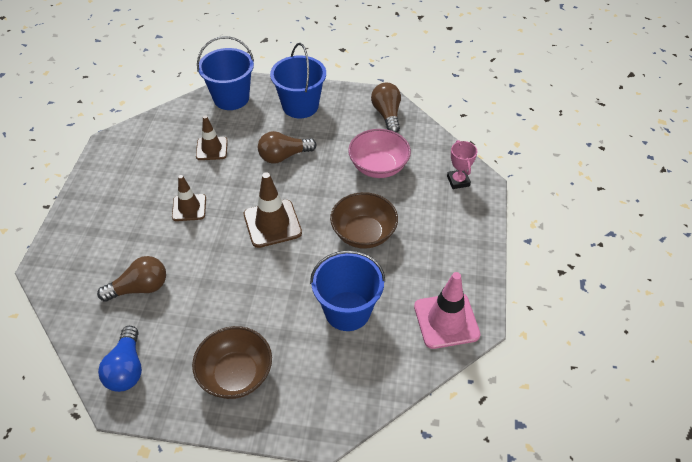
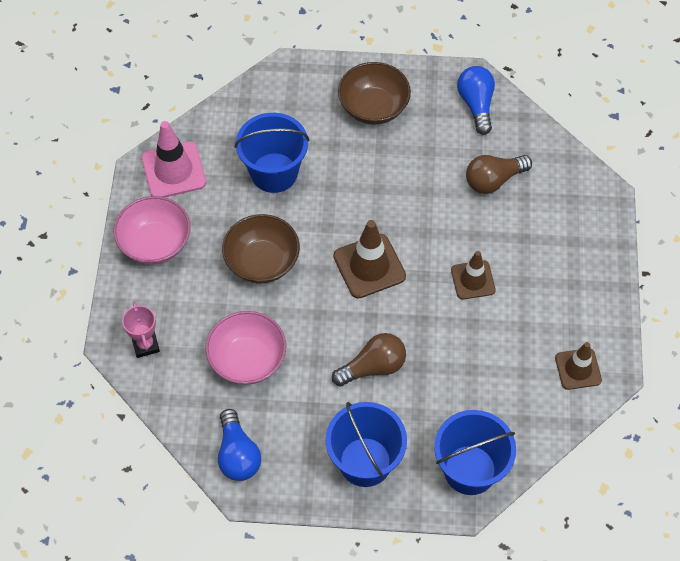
camera: 175 degrees right, 10 degrees up
brown traffic cone [196,115,228,160] -> brown traffic cone moved to [555,342,602,390]
brown light bulb [371,83,401,133] -> blue light bulb [218,409,261,481]
none -> pink bowl [113,196,191,264]

